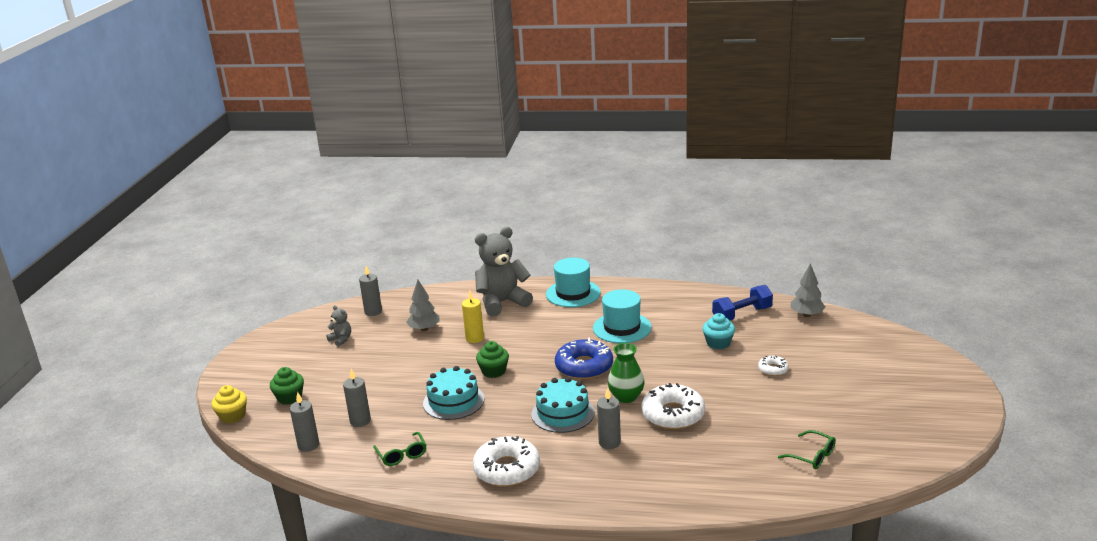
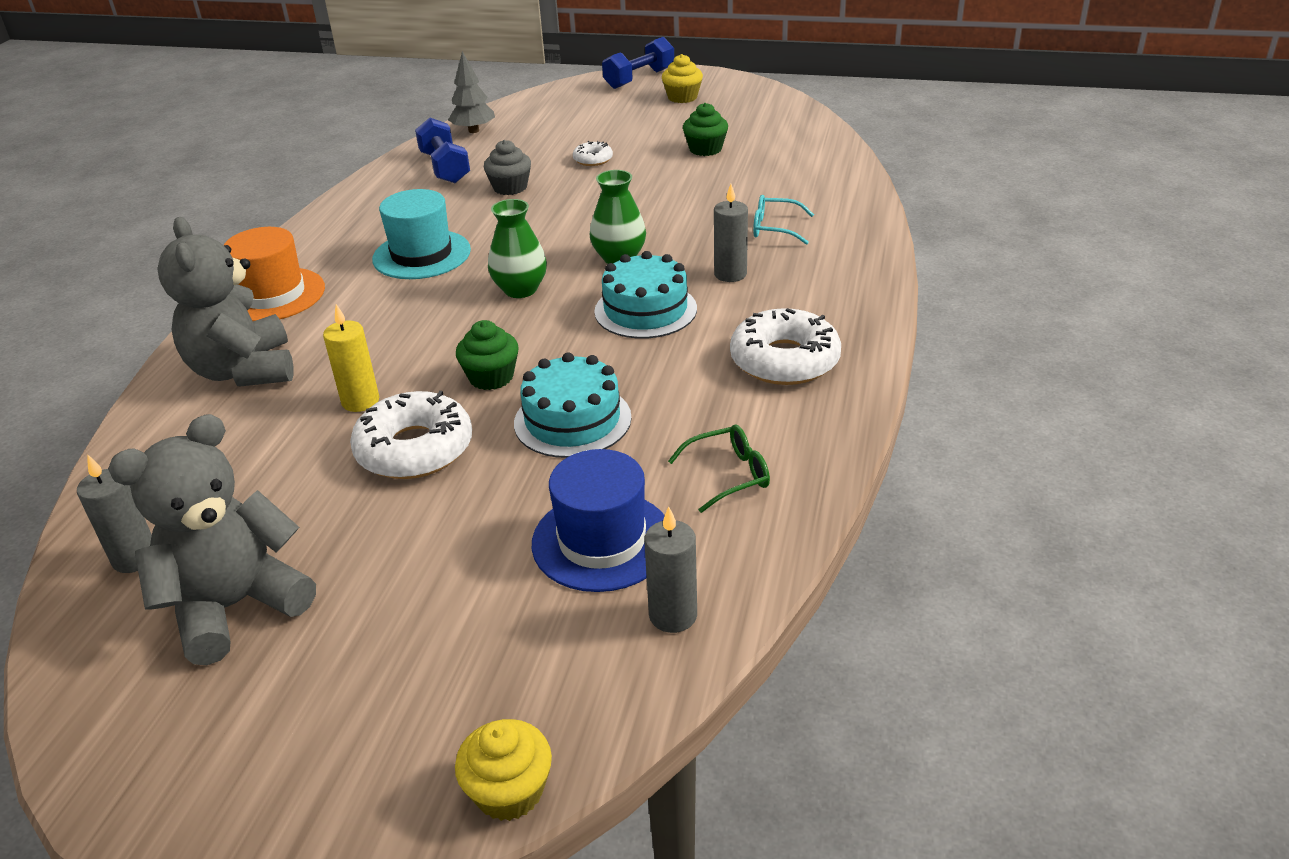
camera: 85 degrees left, 10 degrees up
green cupcake [270,367,304,405] -> green cupcake moved to [683,103,728,156]
grey teddy bear [326,305,351,347] -> grey teddy bear [108,414,316,665], size x2.26
grey candle [343,369,371,427] -> blue hat [532,449,665,592]
grey tree [406,280,440,331] -> none
turquoise hat [546,258,601,307] -> orange hat [223,227,325,321]
blue donut [555,338,613,380] -> green vase [488,199,547,298]
white donut [641,383,705,429] -> white donut moved to [350,391,472,479]
turquoise cupcake [702,313,735,349] -> grey cupcake [484,140,531,195]
green glasses [778,430,836,469] -> none
none -> blue dumbbell [602,37,674,89]
none -> yellow cupcake [662,54,703,103]
none -> turquoise glasses [753,195,814,245]

